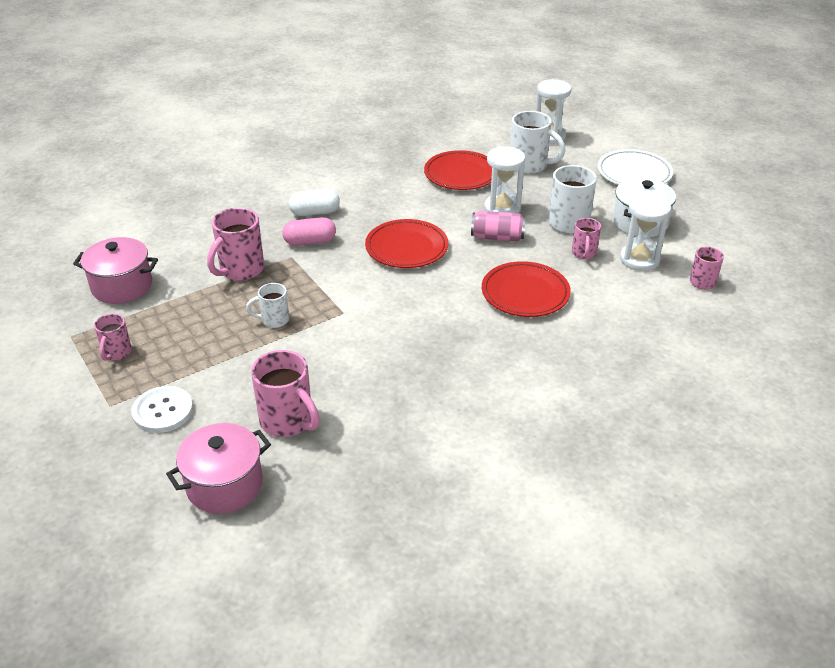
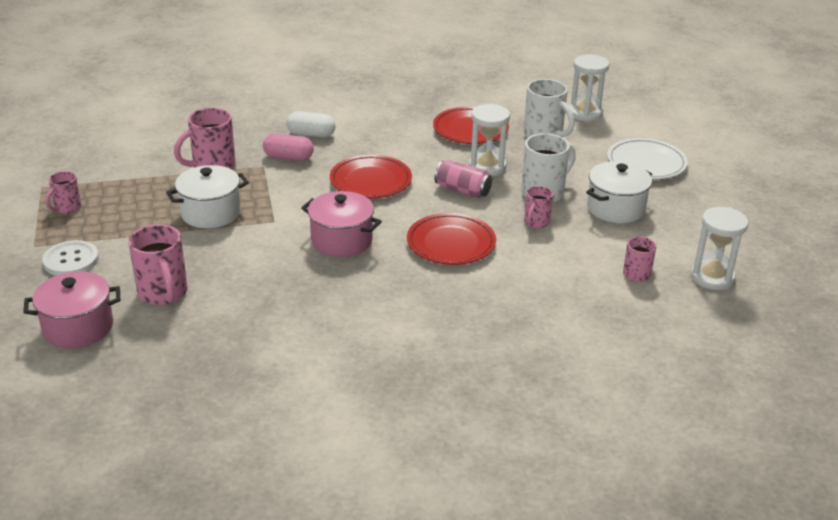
camera: 20 degrees right, 5 degrees down
pink pot [73,237,158,304] -> pink pot moved to [301,191,382,257]
white mug [246,283,289,328] -> white pot [166,165,249,228]
white hourglass [620,194,671,271] -> white hourglass moved to [691,207,749,290]

